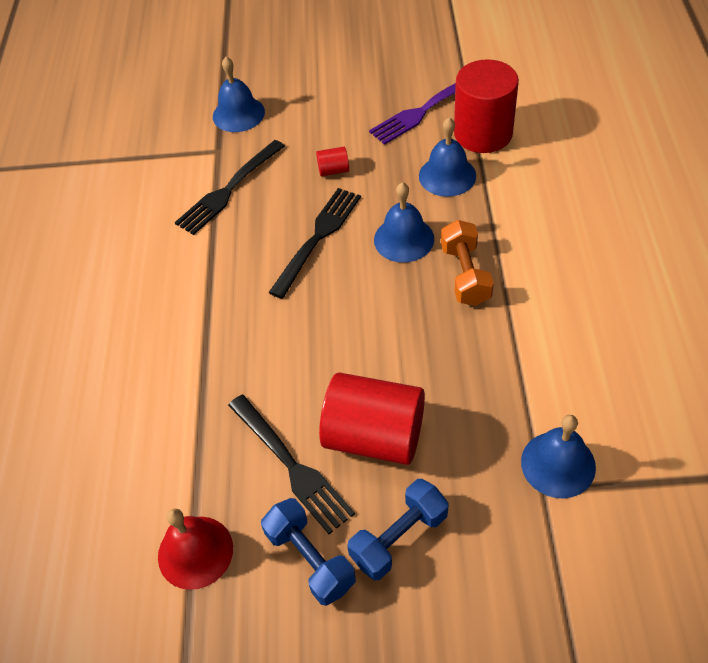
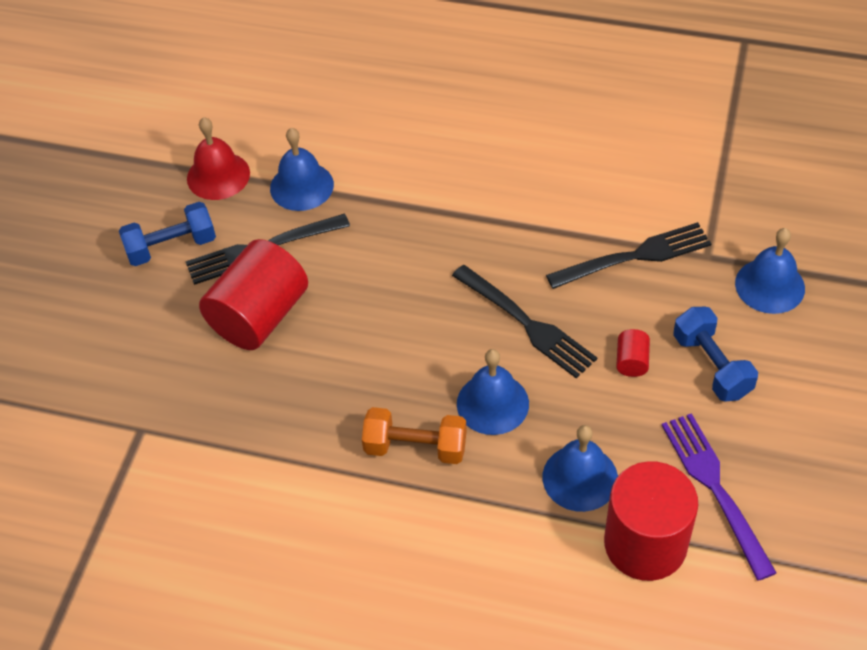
camera: 105 degrees right, 0 degrees up
black fork [175,140,285,235] -> black fork turned 105 degrees clockwise [546,222,711,289]
blue dumbbell [347,479,449,580] -> blue dumbbell moved to [673,307,758,402]
blue bell [521,415,596,498] -> blue bell moved to [270,128,334,211]

